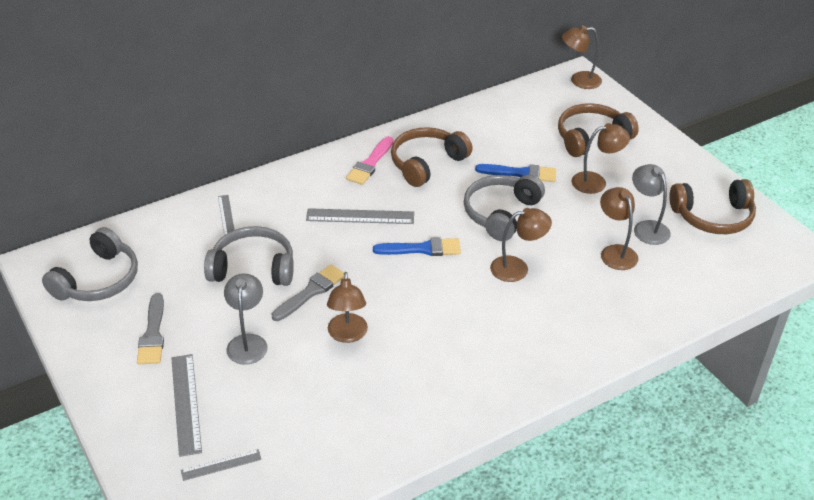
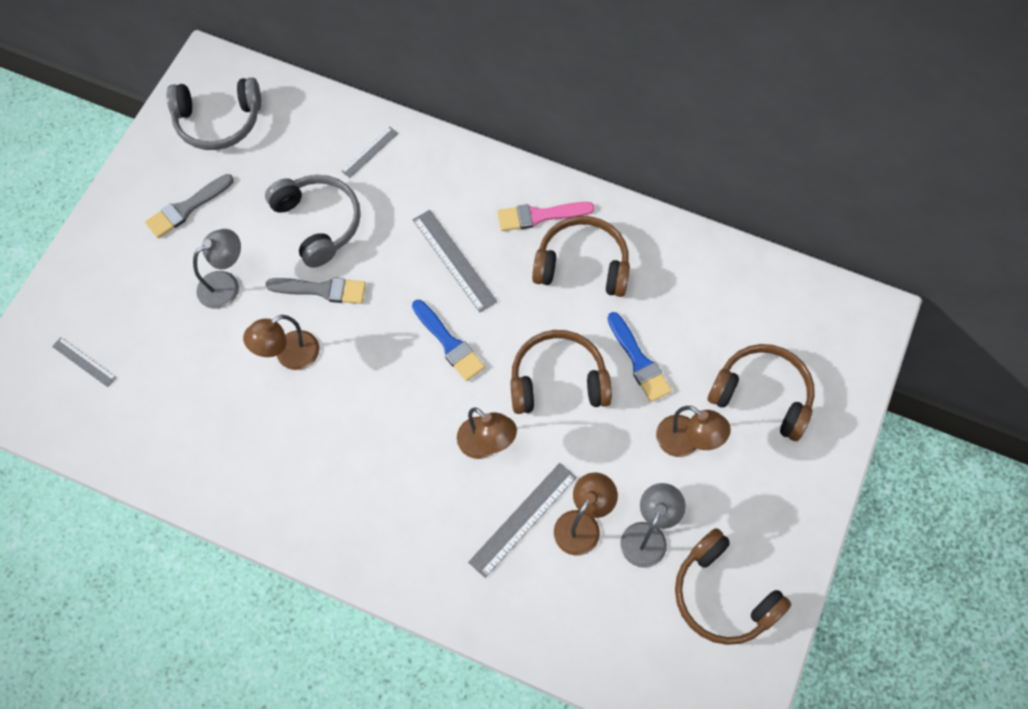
camera: 55 degrees right, 25 degrees up
grey ruler [171,354,202,457] -> grey ruler moved to [468,463,577,578]
grey headphones [464,175,545,241] -> brown headphones [510,330,612,414]
brown lamp [562,25,602,89] -> none

